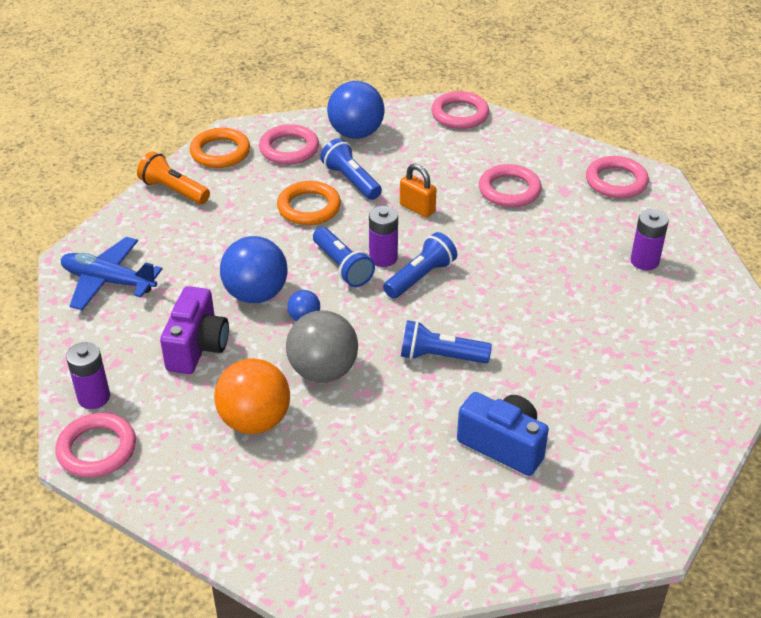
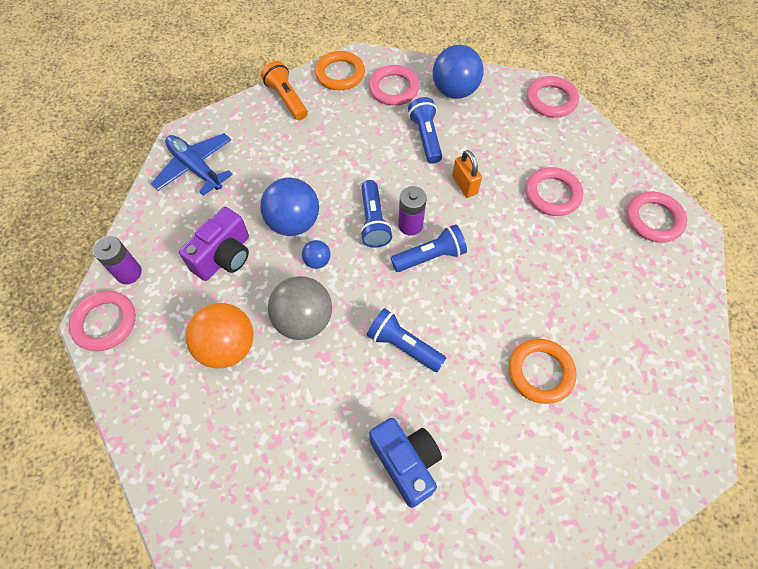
camera: 25 degrees right, 20 degrees up
orange ring [277,181,341,225] -> orange ring moved to [509,339,577,404]
purple battery [631,209,669,270] -> none

